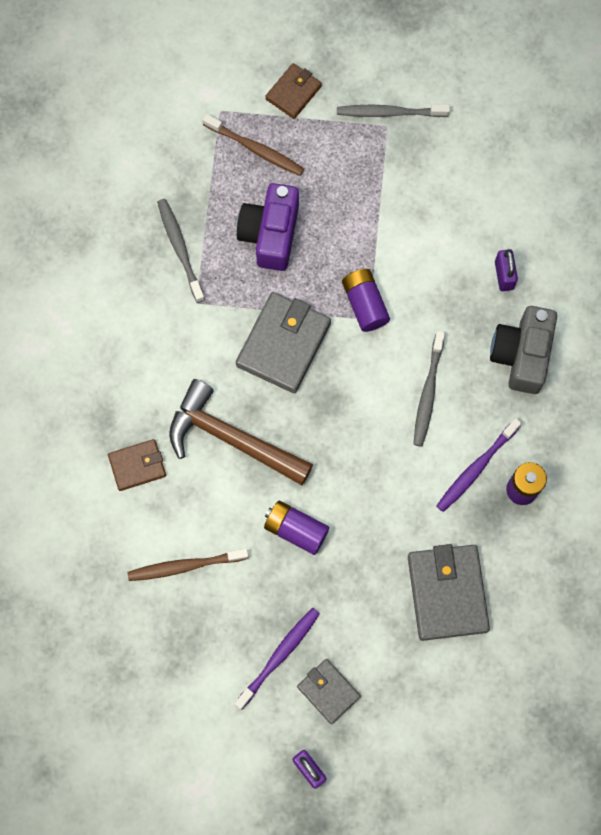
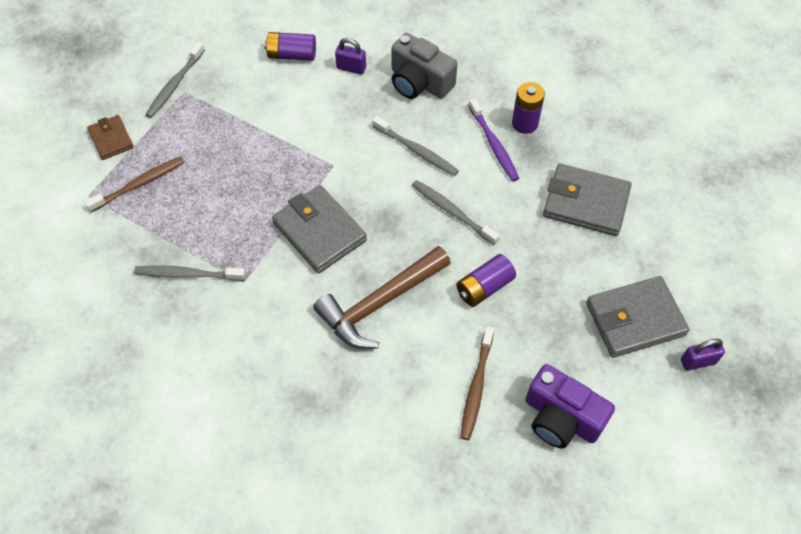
camera: 65 degrees left, 15 degrees down
brown wallet [108,439,166,491] -> none
purple toothbrush [234,608,320,710] -> none
purple camera [237,183,299,271] -> purple camera moved to [525,364,615,449]
grey wallet [297,659,361,724] -> grey wallet [586,276,689,358], size x1.73
purple battery [342,269,390,332] -> purple battery moved to [264,32,316,61]
none -> grey toothbrush [412,180,500,245]

